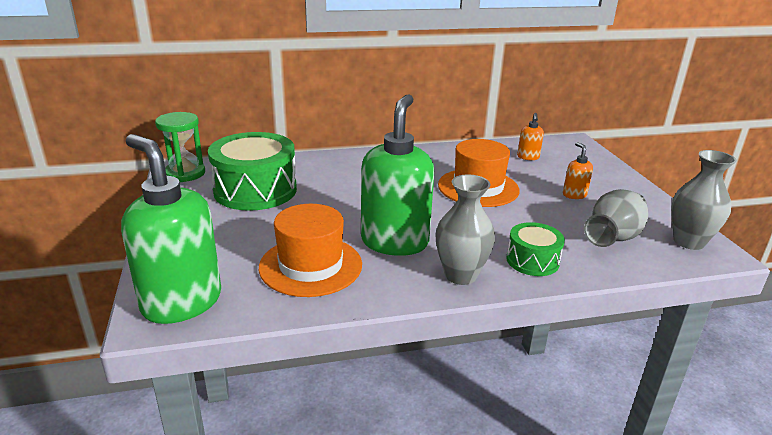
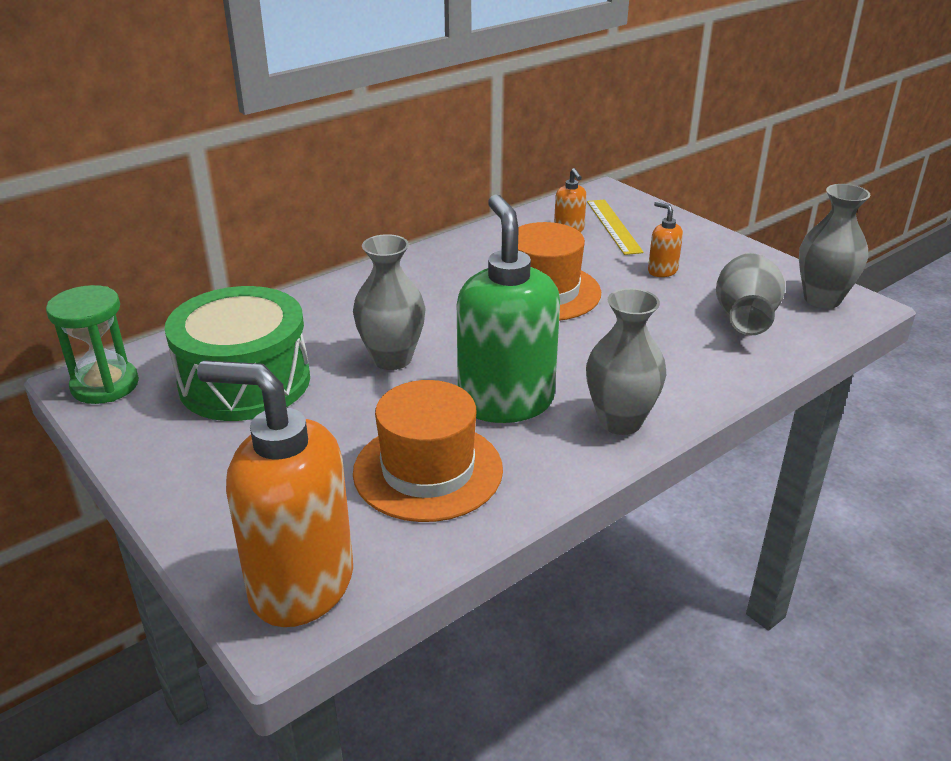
camera: 25 degrees left, 5 degrees up
green soap dispenser [121,134,221,324] -> orange soap dispenser [197,360,353,627]
green drum [506,222,565,276] -> none
none -> grey vase [353,234,426,370]
none -> yellow ruler [587,200,644,255]

